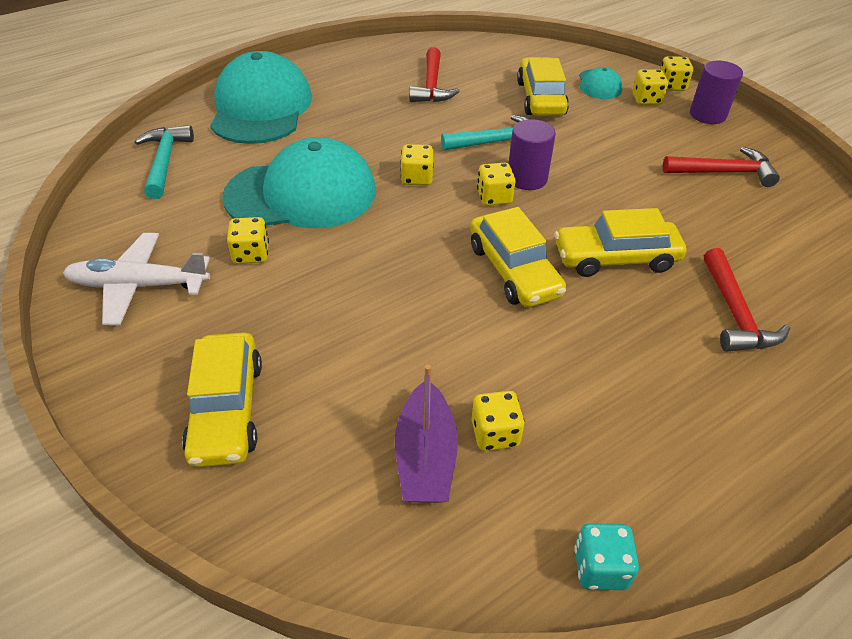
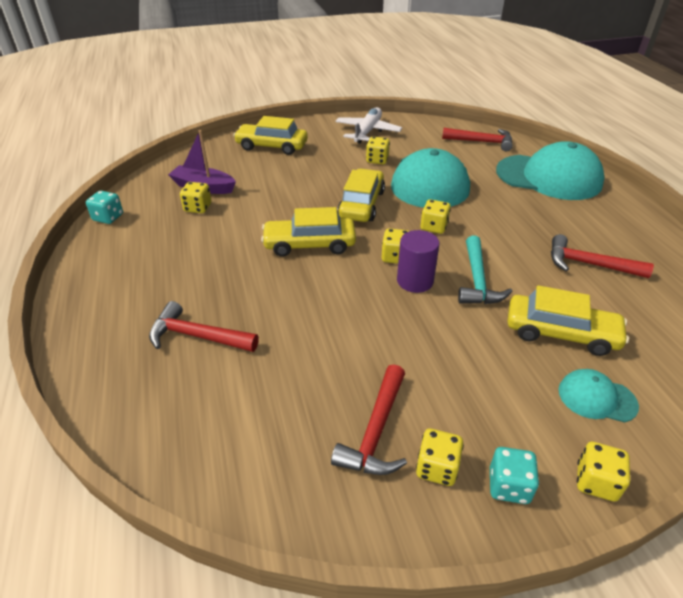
camera: 110 degrees right, 5 degrees down
turquoise hammer [134,125,194,199] -> red hammer [442,128,513,151]
yellow car [554,208,686,277] -> yellow car moved to [337,169,385,222]
yellow dice [632,69,668,105] -> yellow dice moved to [416,429,464,486]
purple cylinder [690,61,743,124] -> turquoise dice [490,447,539,504]

